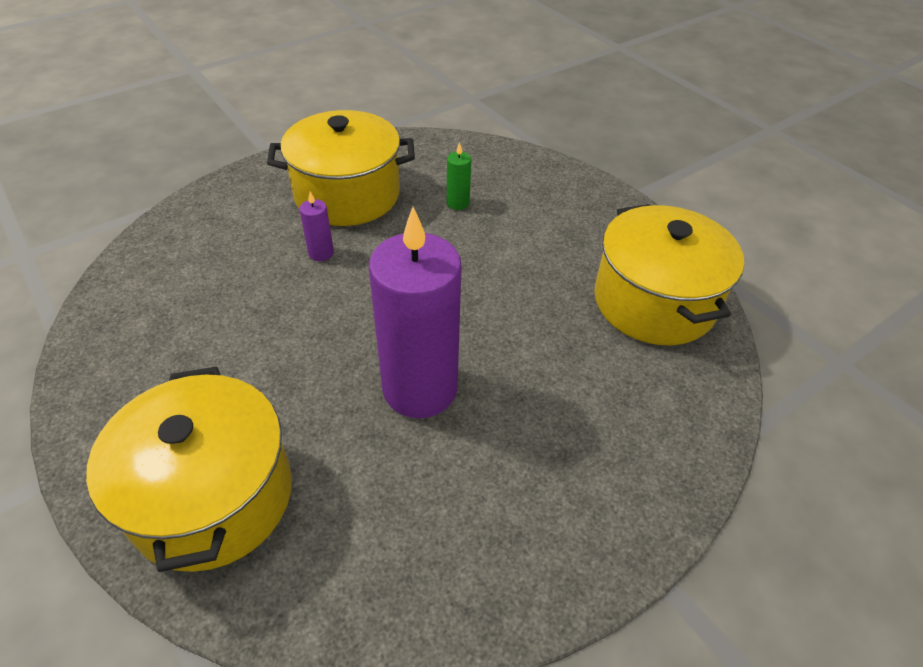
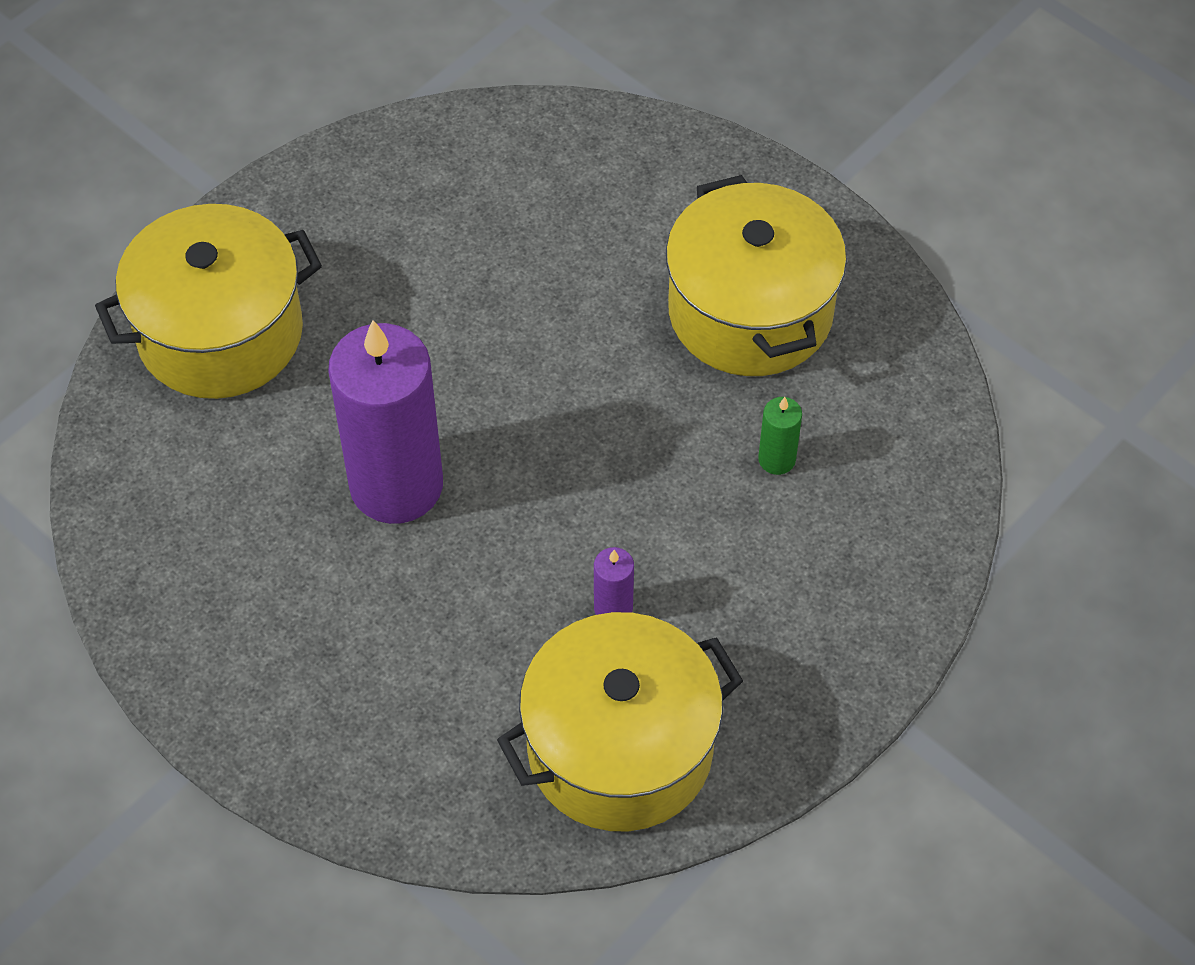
camera: 80 degrees right, 10 degrees up
purple candle [299,192,334,261] -> purple candle moved to [594,547,634,615]

